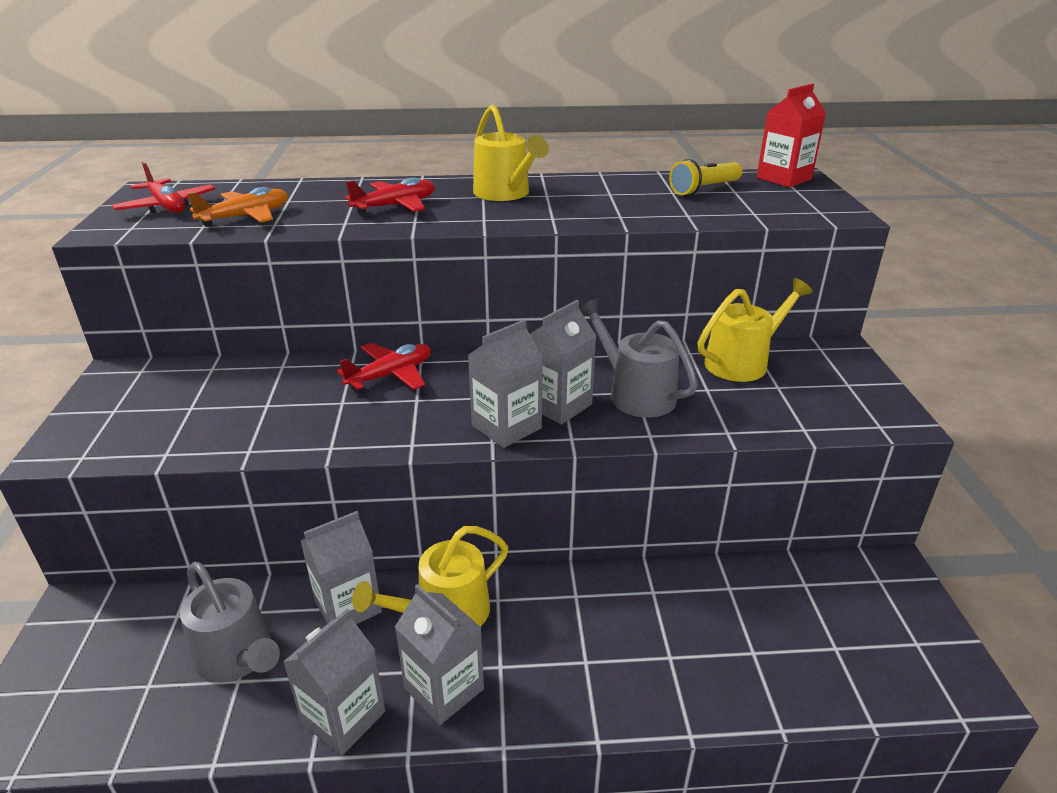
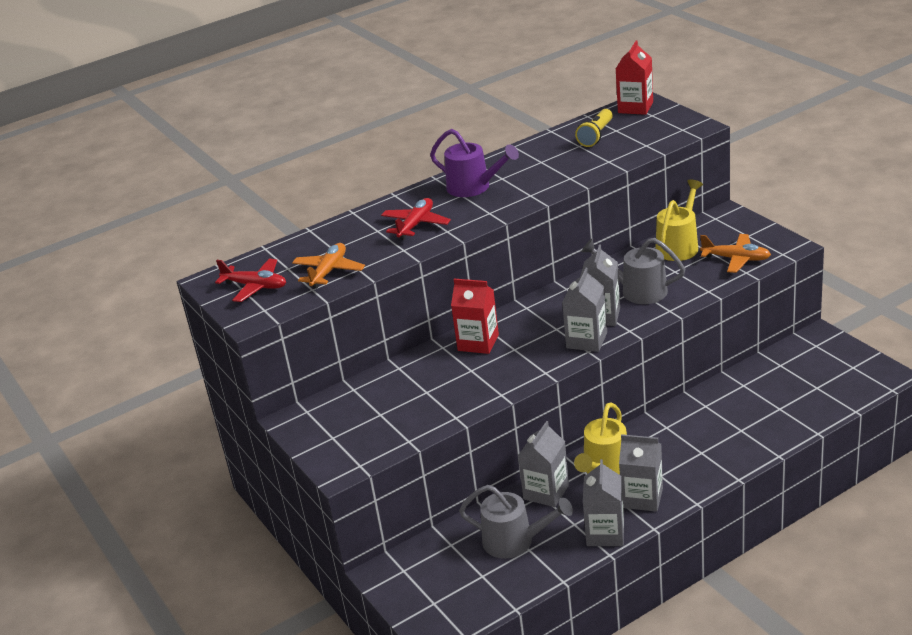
camera: 25 degrees left, 0 degrees up
red plane [337,343,431,390] -> red carton [451,279,499,354]
yellow watering can [473,105,549,201] -> purple watering can [430,129,519,197]
none -> orange plane [700,234,771,273]

